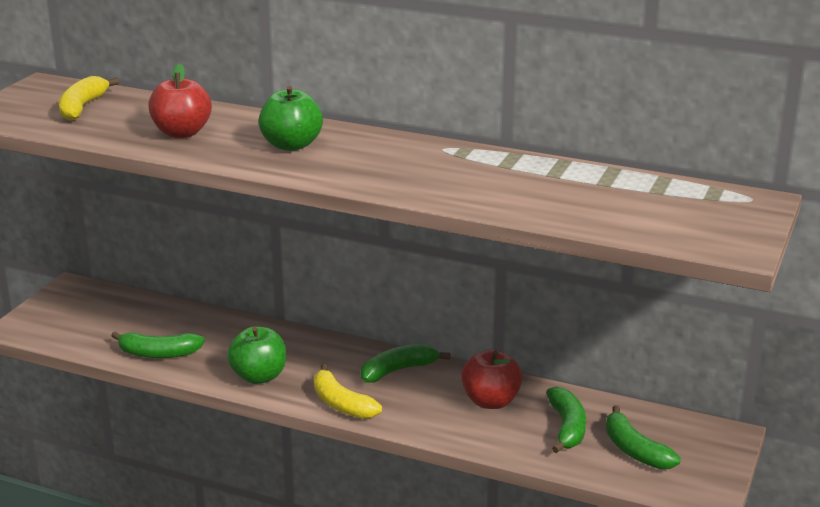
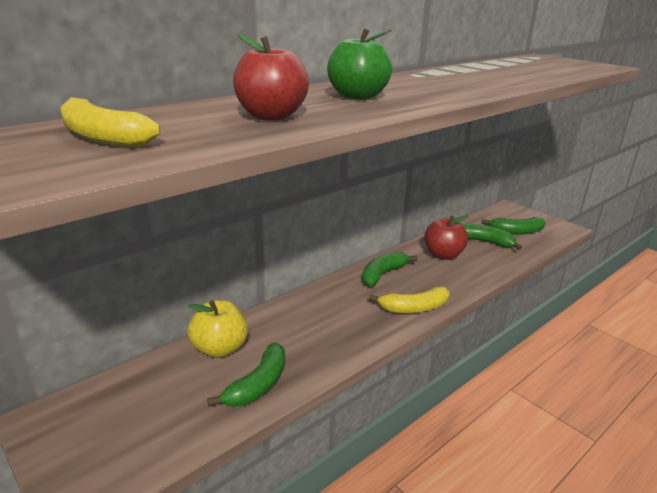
camera: 65 degrees left, 0 degrees up
green apple [227,326,286,384] -> none
green banana [361,344,450,383] -> green banana turned 45 degrees clockwise [362,251,418,287]
none -> yellow apple [188,300,248,358]

